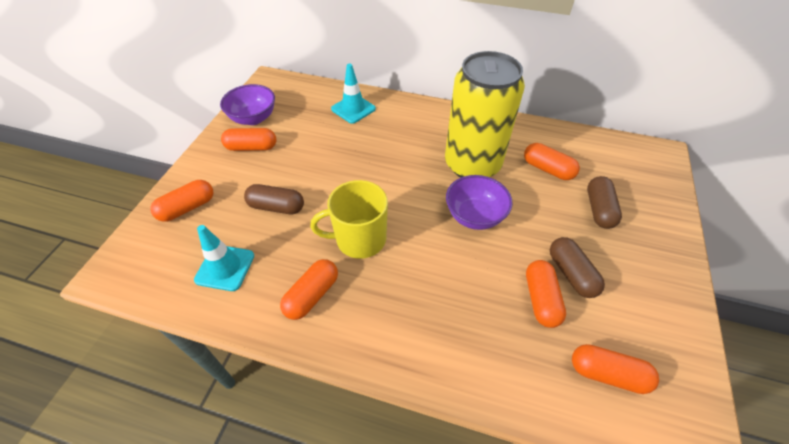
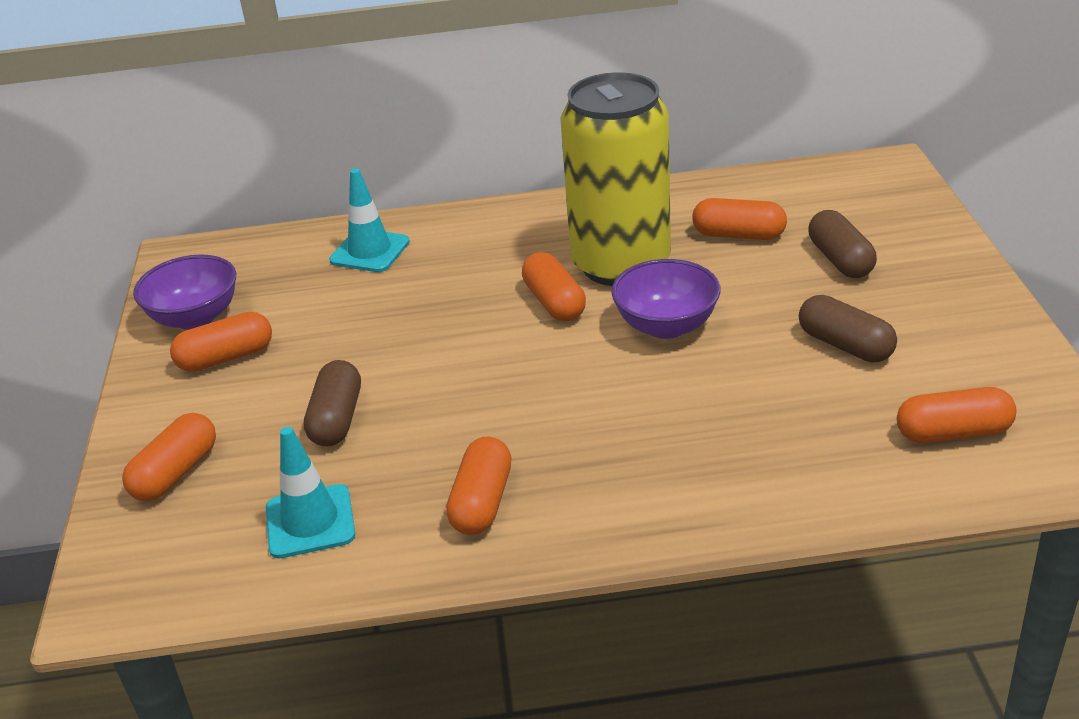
camera: 20 degrees left, 15 degrees down
brown capsule [244,184,304,214] -> brown capsule turned 75 degrees counterclockwise [304,360,361,447]
yellow mug [310,180,388,259] -> none
orange capsule [526,260,566,328] -> orange capsule moved to [522,252,586,322]

